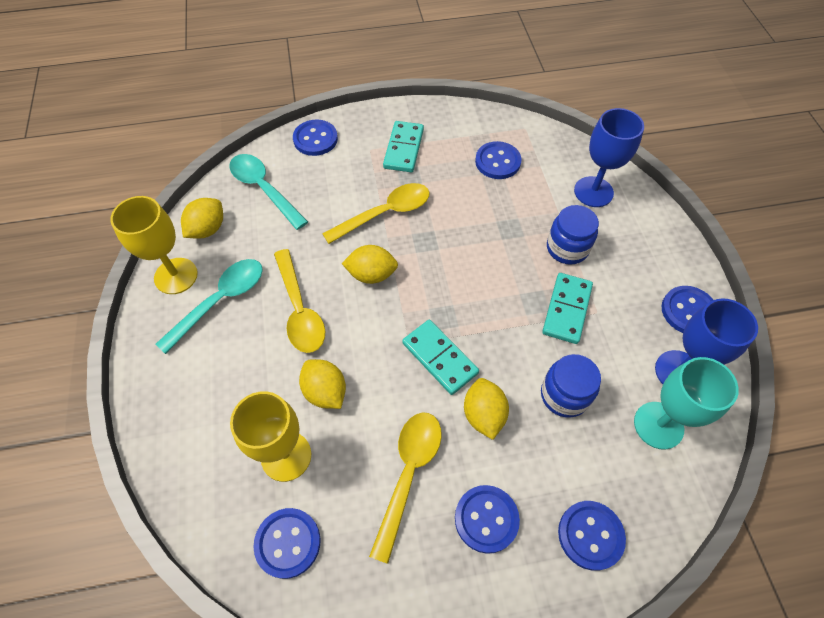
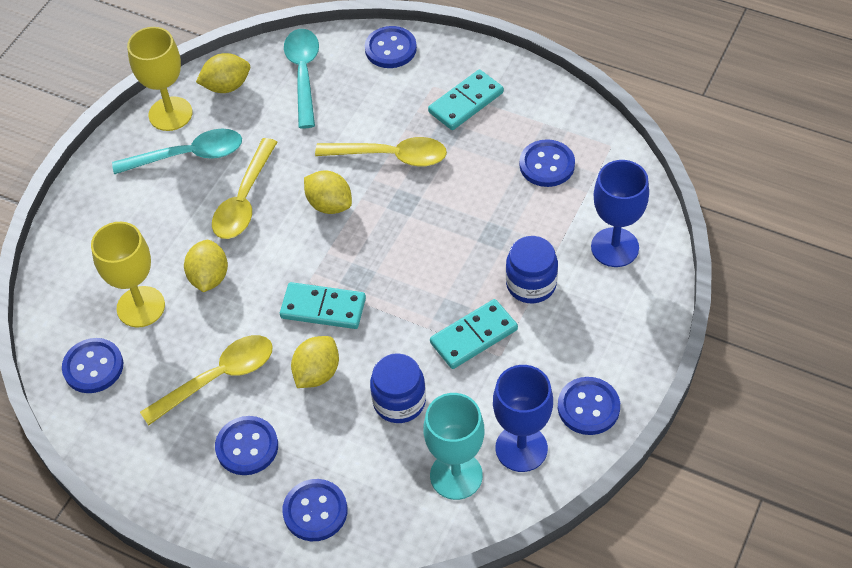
camera: 40 degrees right, 5 degrees down
turquoise domino [402,320,479,395] -> turquoise domino turned 75 degrees counterclockwise [280,282,366,329]

